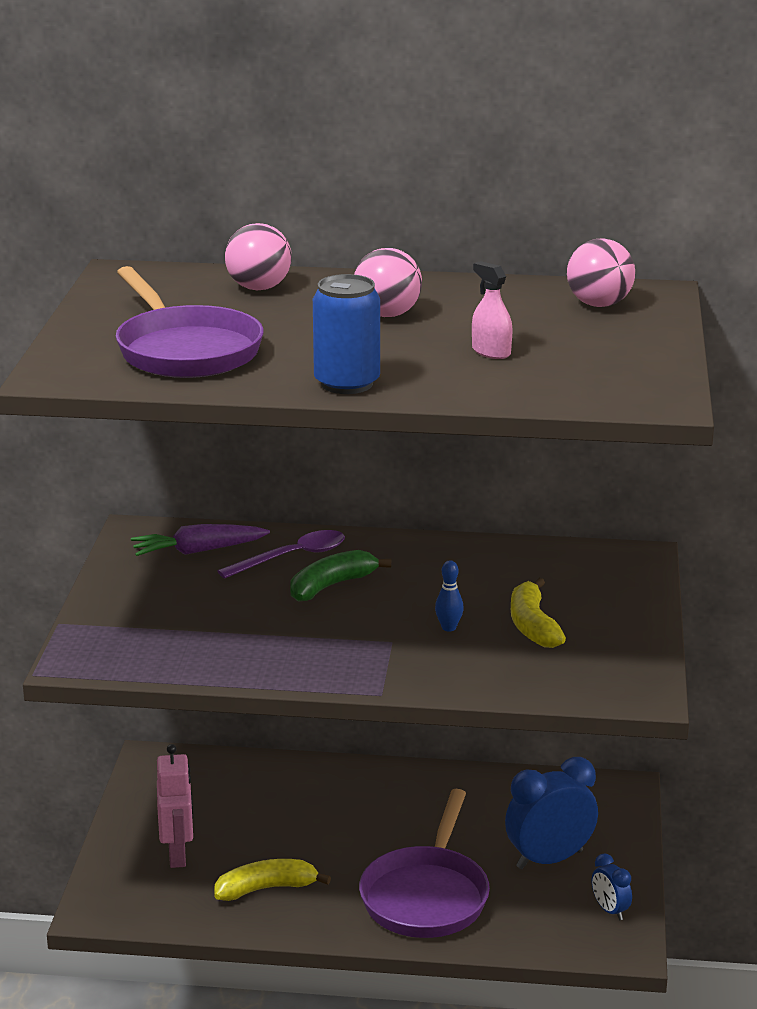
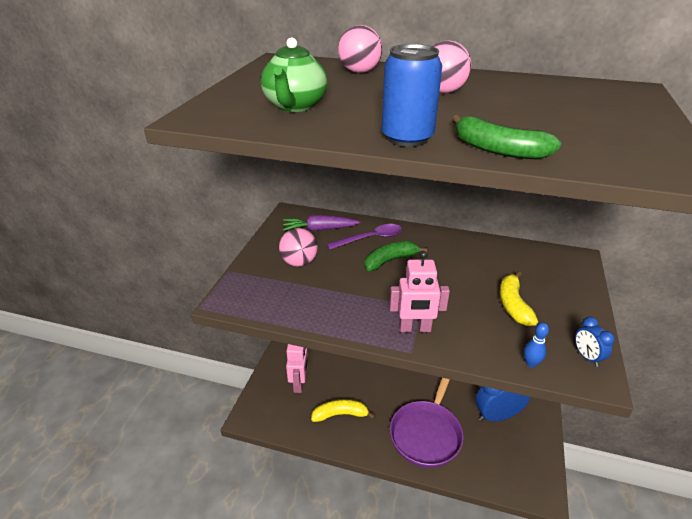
camera: 10 degrees right, 10 degrees up
purple pan [116,266,264,378] -> green teapot [261,37,328,112]
blue bowling pin [435,560,464,632] -> blue bowling pin moved to [524,322,549,368]
pink spray bottle [472,261,513,359] -> none
pink ball [567,238,635,307] -> pink ball moved to [279,228,318,267]
blue clock [592,854,632,920] -> blue clock moved to [575,317,615,367]
none -> pink robot [389,251,450,332]
none -> green banana [452,115,561,160]

